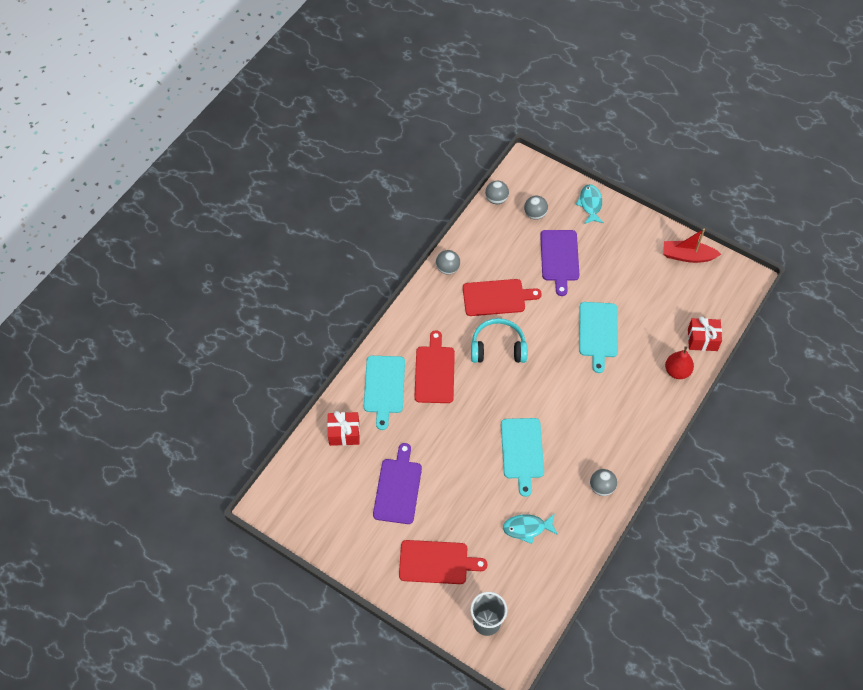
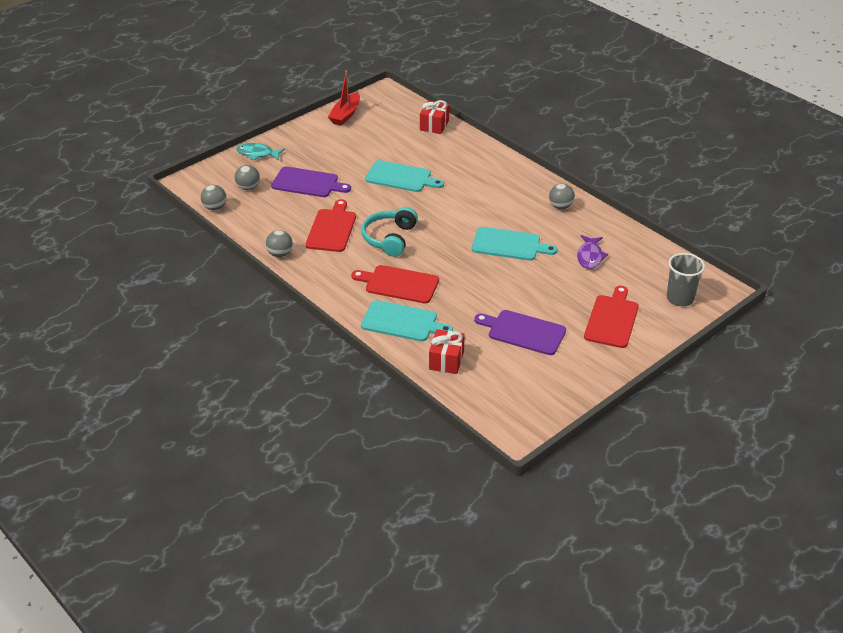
camera: 75 degrees left, 20 degrees down
turquoise fish [503,513,558,544] -> purple fish [577,235,608,269]
red pear [665,346,694,379] -> none

